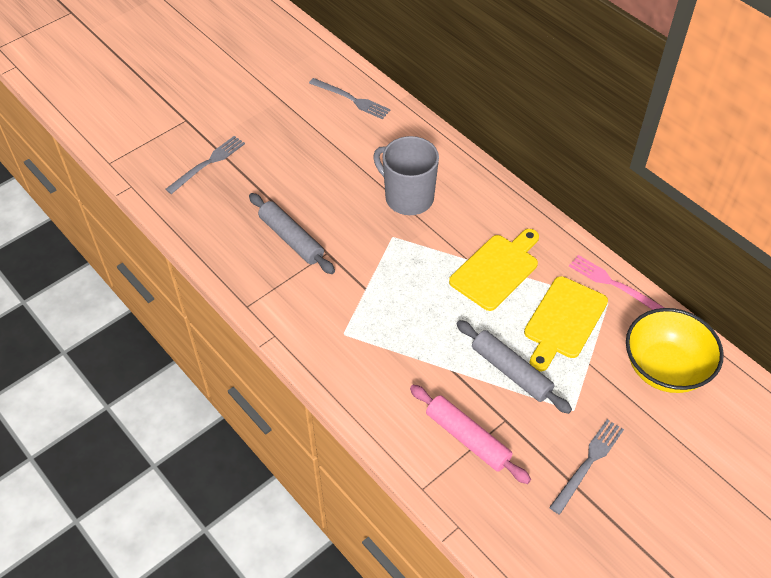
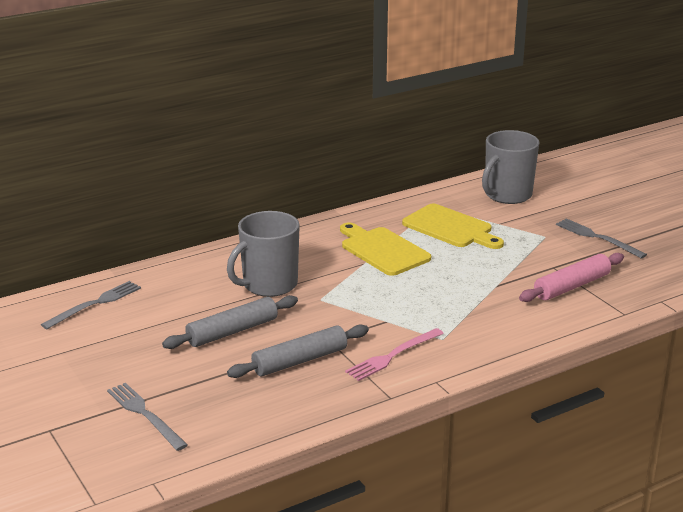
camera: 80 degrees left, 25 degrees down
grey rolling pin [456,320,572,414] -> grey rolling pin moved to [162,295,298,349]
pink fork [569,255,664,310] -> pink fork moved to [345,328,444,381]
yellow bowl [626,308,724,393] -> grey mug [482,130,539,204]

